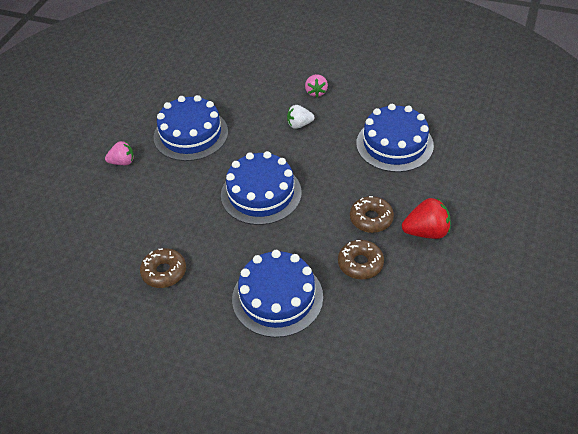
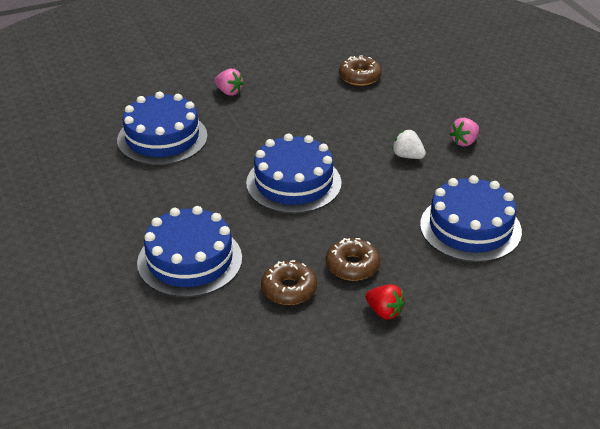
camera: 45 degrees right, 10 degrees down
brown donut [140,248,186,288] -> brown donut moved to [339,55,382,86]
blue cake [154,95,228,161] -> blue cake moved to [117,92,208,165]
red strawberry [402,198,451,239] -> red strawberry [365,284,405,320], size x0.67

